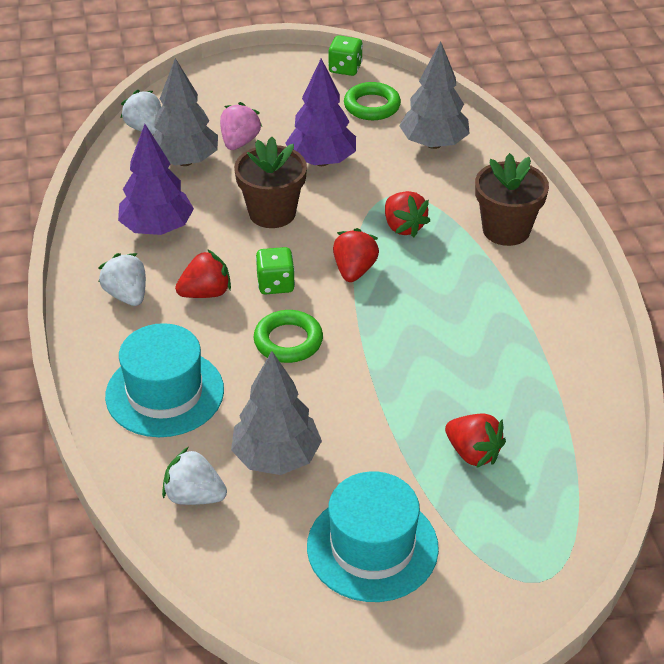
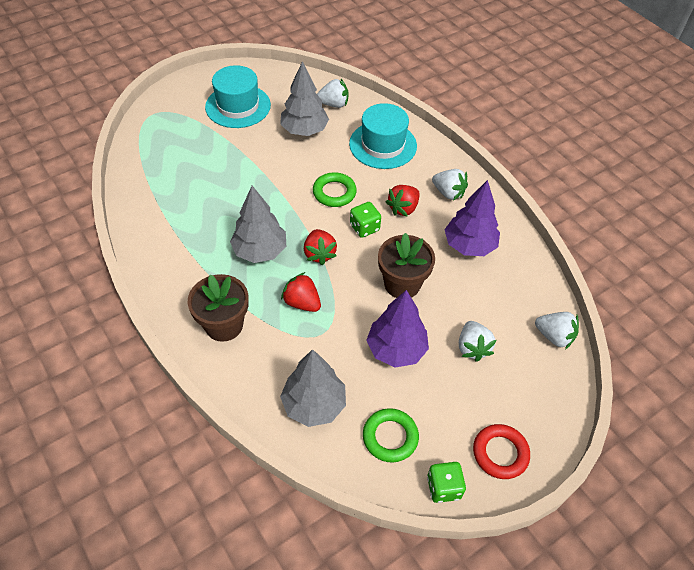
camera: 155 degrees right, 10 degrees up
grey tree [153,58,218,166] -> grey tree moved to [230,186,286,263]
pink strawberry [220,102,262,150] -> white strawberry [459,321,496,362]
red strawberry [445,413,506,468] -> none
none -> red ring [473,424,530,479]

